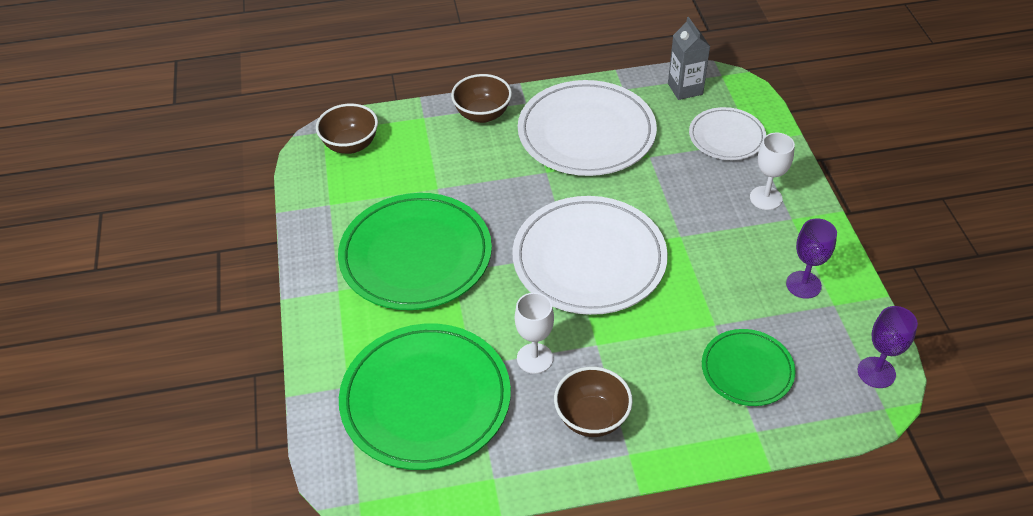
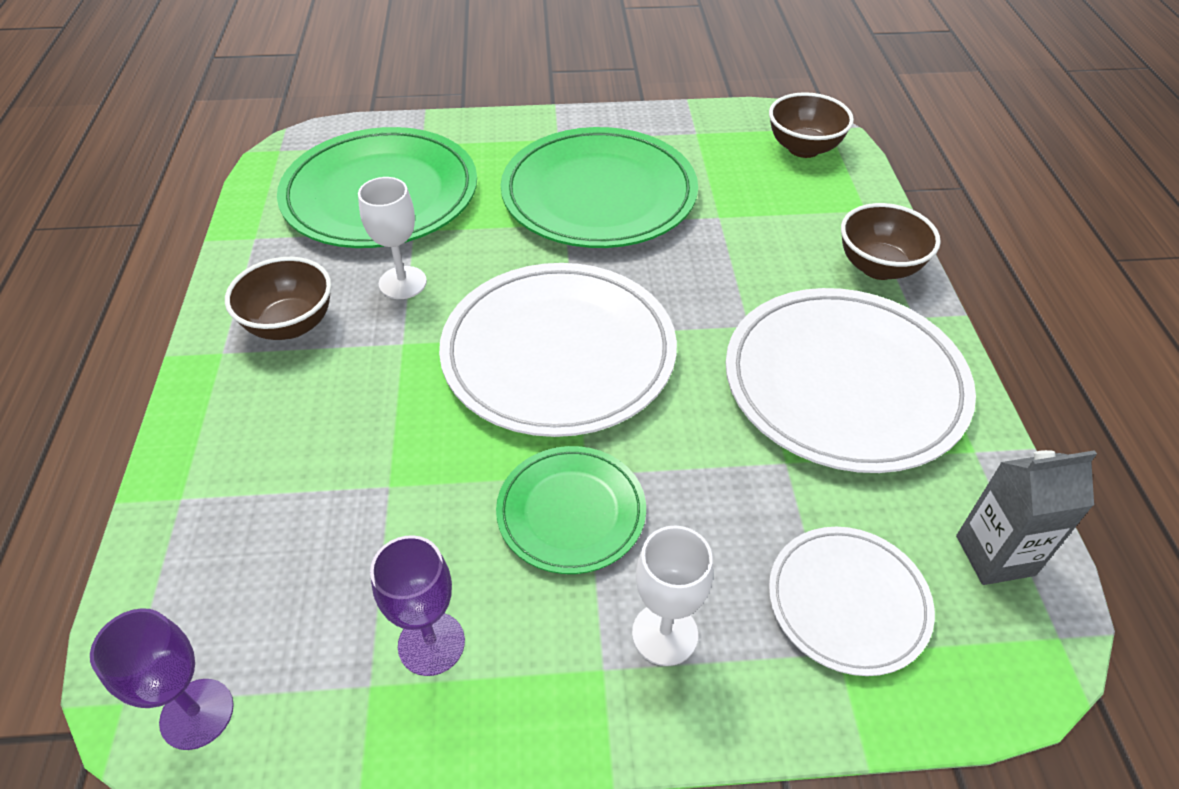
camera: 95 degrees right, 0 degrees up
green plate [702,329,795,406] -> green plate moved to [496,446,646,574]

